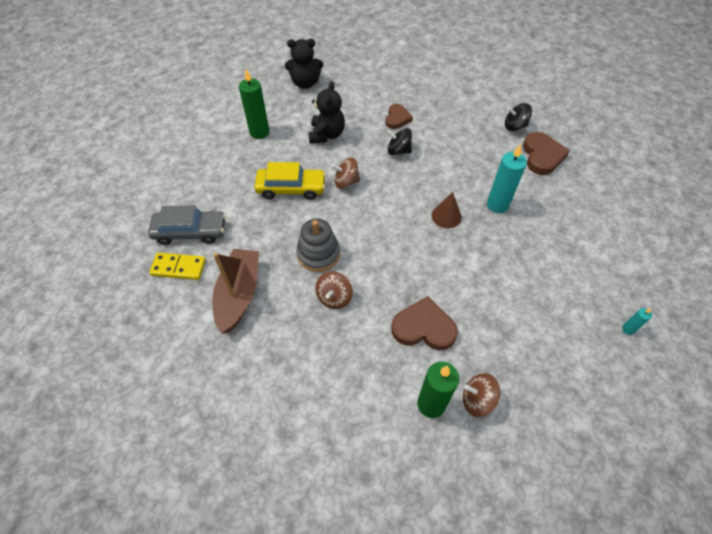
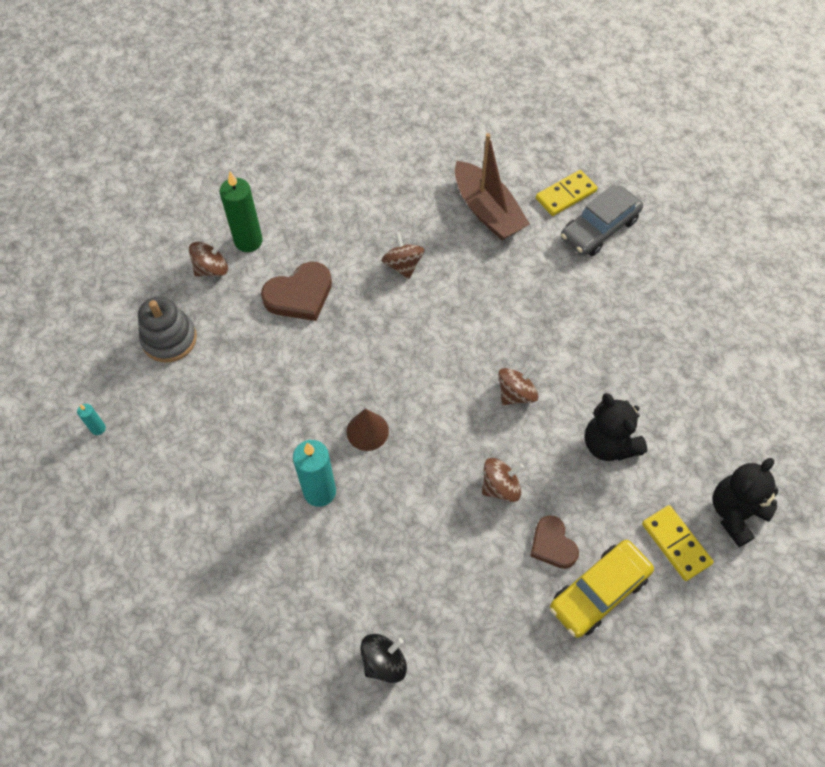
camera: 140 degrees right, 5 degrees up
green candle [239,69,270,139] -> none
yellow car [254,162,326,200] -> yellow car moved to [550,540,654,638]
grey stacking toy [296,219,340,272] -> grey stacking toy moved to [138,297,197,363]
black spinning top [387,128,412,155] -> brown spinning top [482,458,524,502]
brown heart [523,132,570,175] -> none
none -> yellow domino [642,505,714,581]

